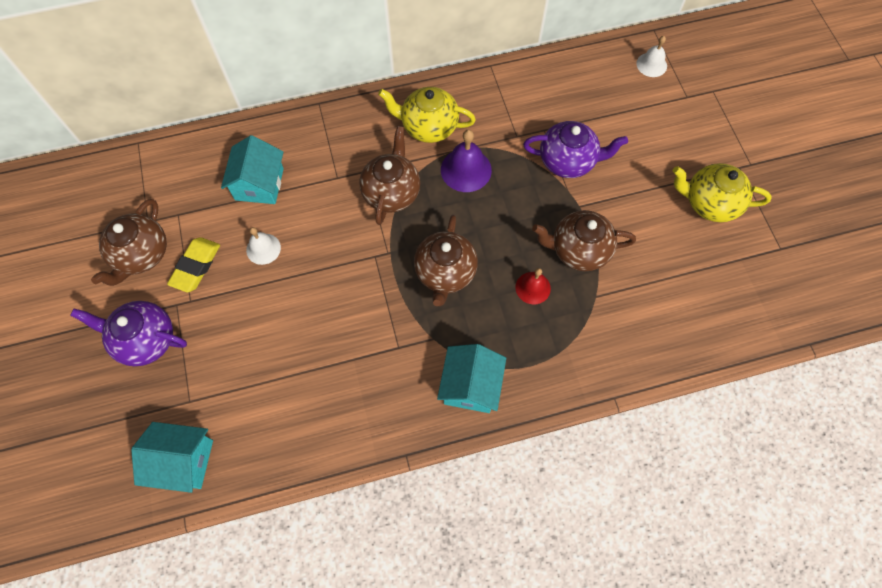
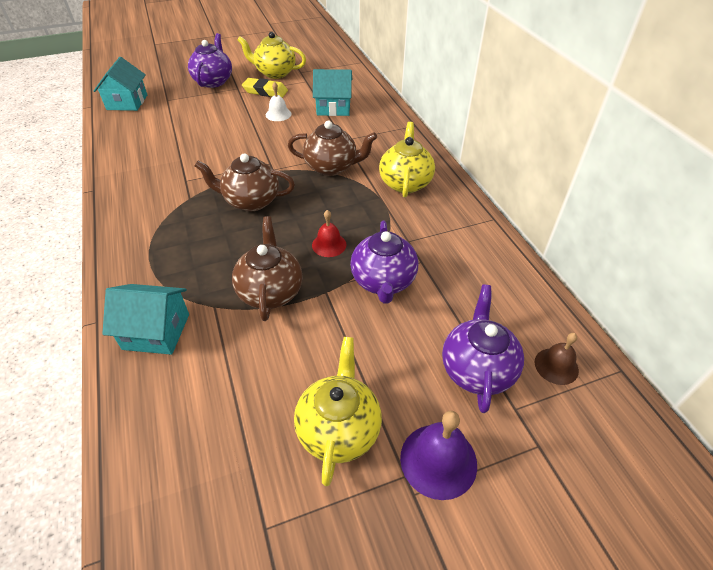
camera: 85 degrees right, 20 degrees down
brown teapot [91,199,167,286] -> yellow teapot [237,32,306,79]
turquoise house [437,344,506,413] -> turquoise house moved to [102,284,189,355]
purple bell [441,130,492,192] -> purple bell moved to [400,411,477,500]
red bell [515,268,551,304] -> red bell moved to [312,210,347,257]
white bell [636,36,667,77] -> brown bell [535,333,579,385]
none -> purple teapot [442,285,524,413]

